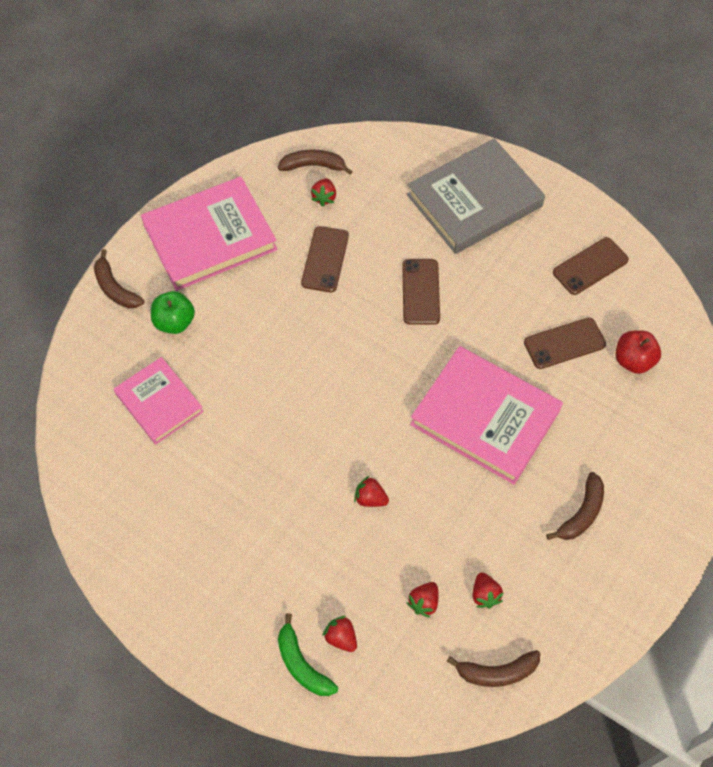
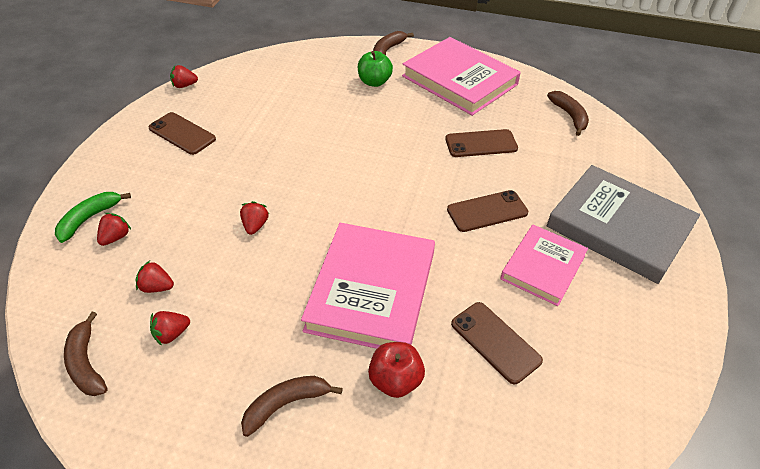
camera: 70 degrees right, 15 degrees down
pink book [114,357,204,445] -> pink book moved to [500,225,588,306]
red strawberry [311,178,336,207] -> red strawberry moved to [170,65,198,88]
brown banana [546,472,604,540] -> brown banana turned 135 degrees clockwise [241,376,343,437]
brown phone [553,237,629,295] -> brown phone moved to [149,112,216,155]
red apple [615,331,661,374] -> red apple moved to [368,342,425,398]

